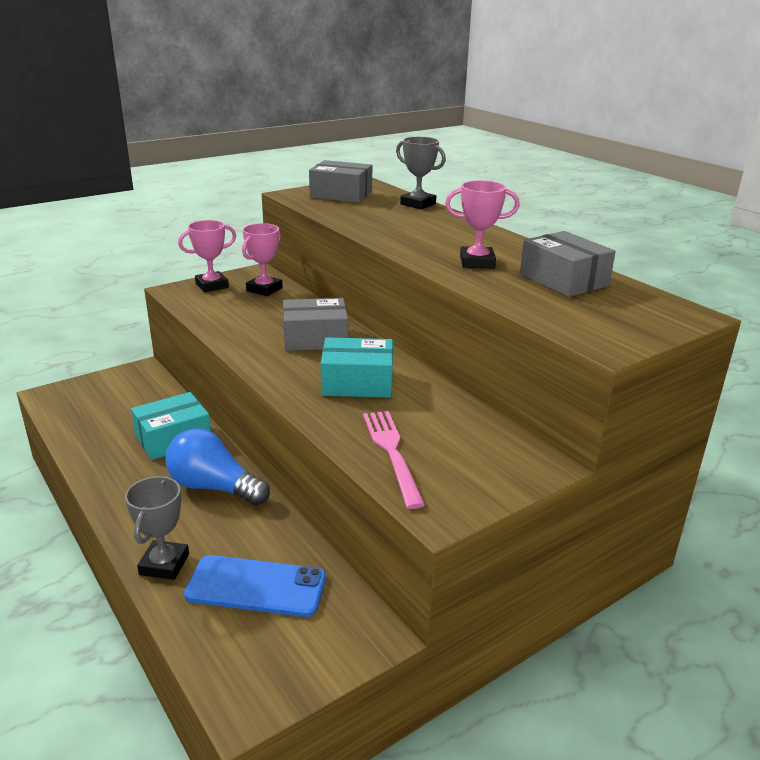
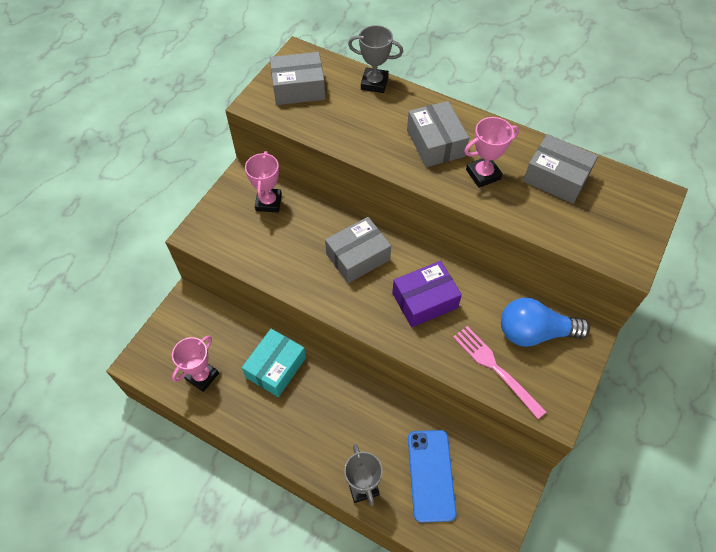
camera: 25 degrees left, 30 degrees up
blue light bulb [166,428,270,506] -> blue light bulb moved to [501,298,590,347]
pink trophy [178,220,236,292] -> pink trophy moved to [172,336,219,392]
blue phone [184,555,326,617] -> blue phone turned 75 degrees counterclockwise [408,430,457,523]
turquoise box [321,337,393,398] -> purple box [392,261,462,328]
none -> grey box [407,101,469,167]

